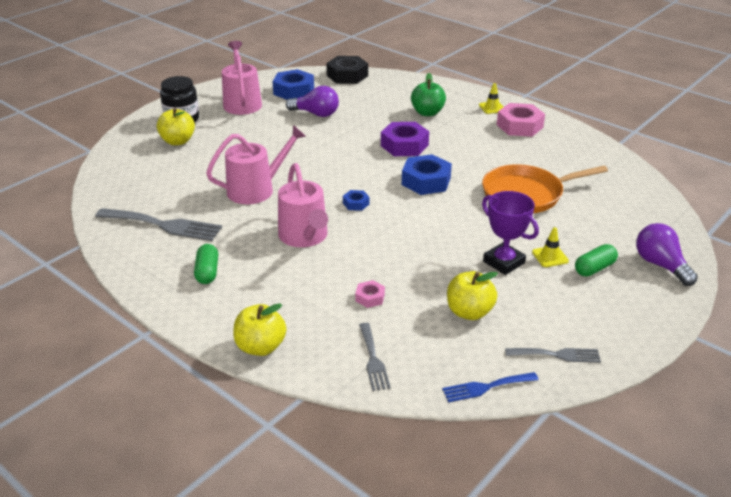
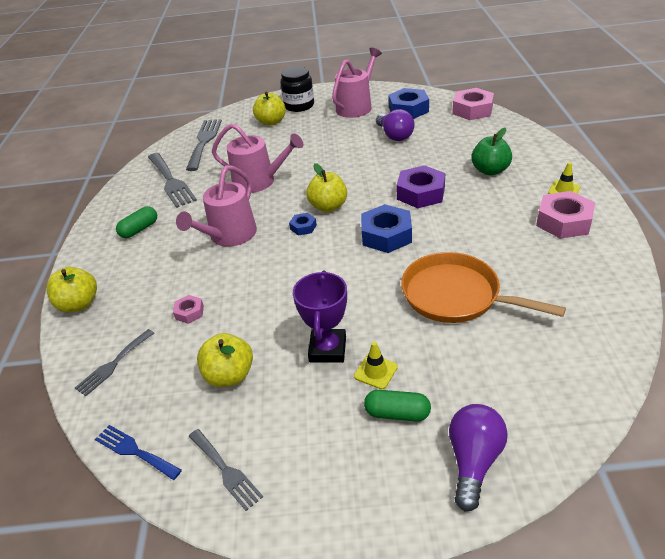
camera: 50 degrees right, 5 degrees up
black nut [326,56,368,84] -> pink nut [452,88,494,120]
none -> grey fork [186,119,222,171]
none -> yellow apple [306,163,347,212]

